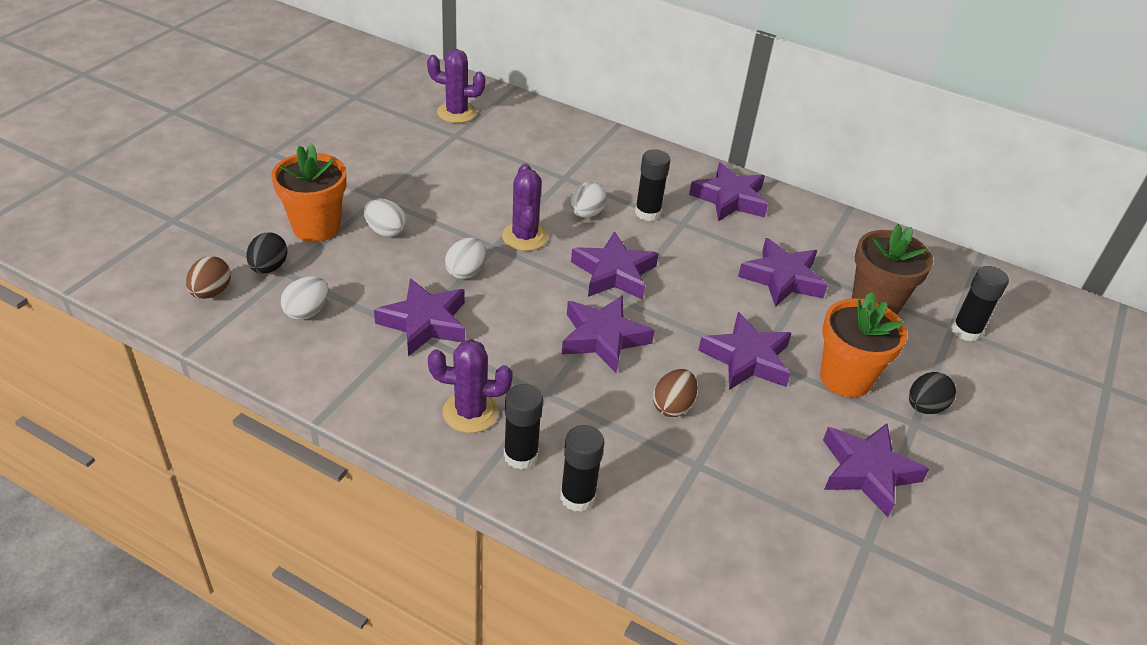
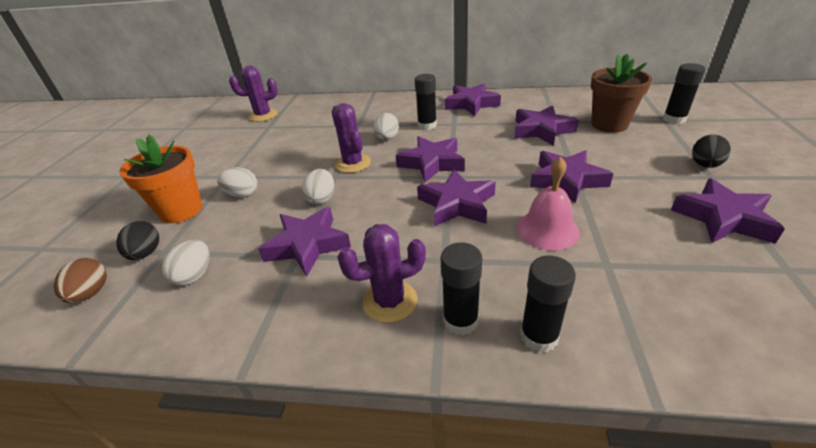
camera: 15 degrees left, 5 degrees down
brown egg [653,369,698,417] -> pink bell [517,157,580,250]
orange flower pot [820,292,907,398] -> none

